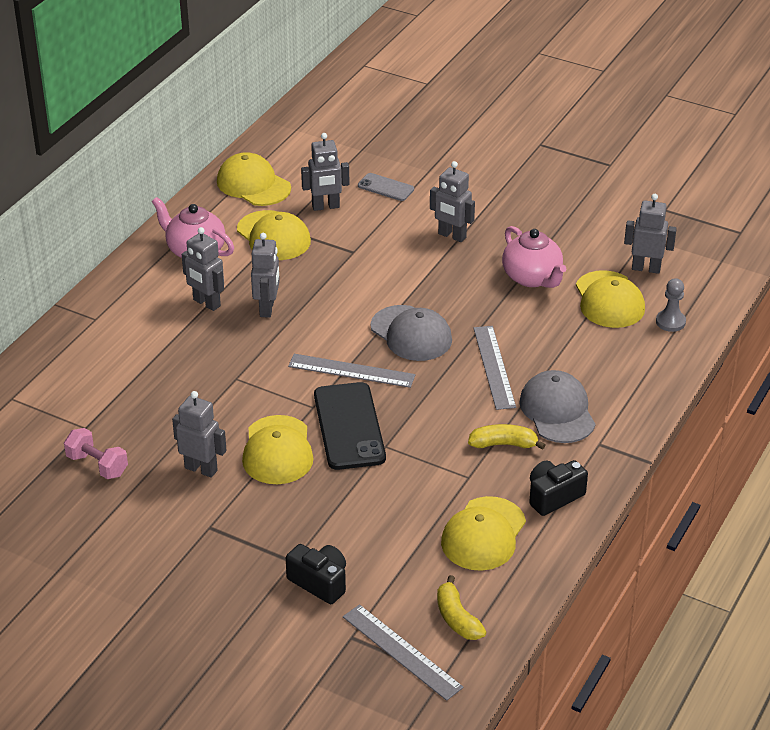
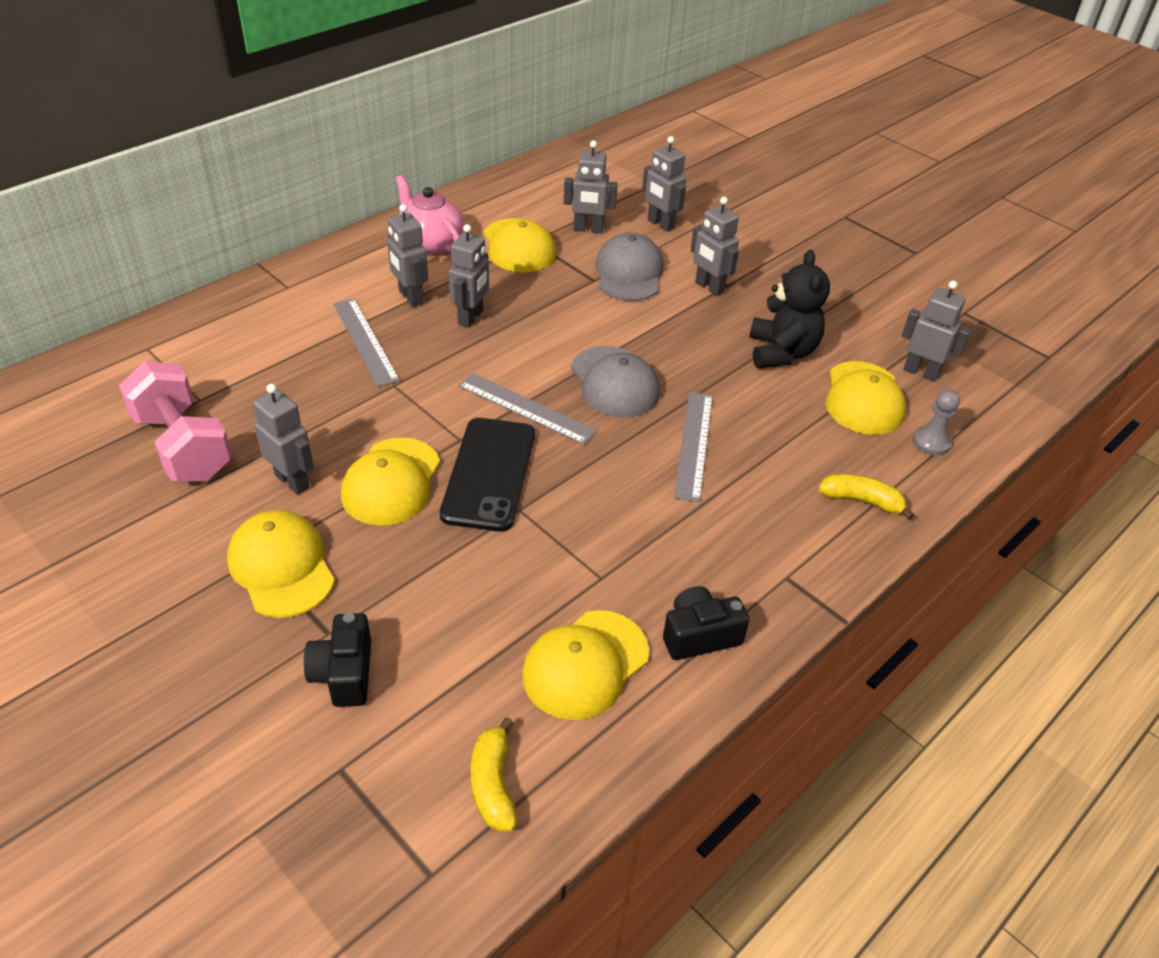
camera: 15 degrees right, 5 degrees up
pink dumbbell [64,428,128,479] -> pink dumbbell [119,361,232,481], size x1.74
yellow cap [217,152,291,206] -> yellow cap moved to [227,510,335,618]
black camera [286,544,346,604] -> black camera turned 150 degrees counterclockwise [304,613,371,707]
grey ruler [343,604,464,701] -> grey ruler moved to [333,299,400,387]
grey phone [358,173,414,201] -> grey robot [642,136,686,232]
yellow banana [468,424,546,450] -> yellow banana moved to [819,474,914,520]
pink teapot [502,226,566,288] -> black teddy bear [749,250,830,368]
grey cap [519,370,596,443] -> grey cap moved to [595,233,664,301]

